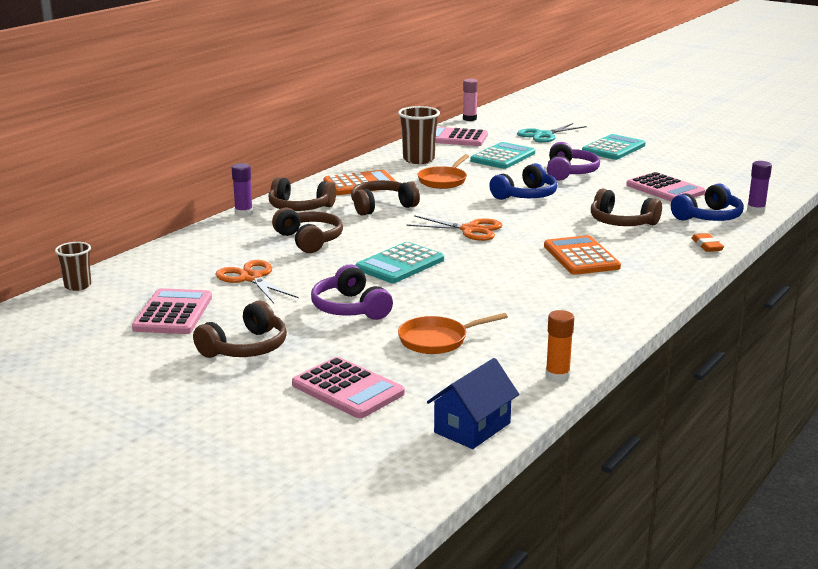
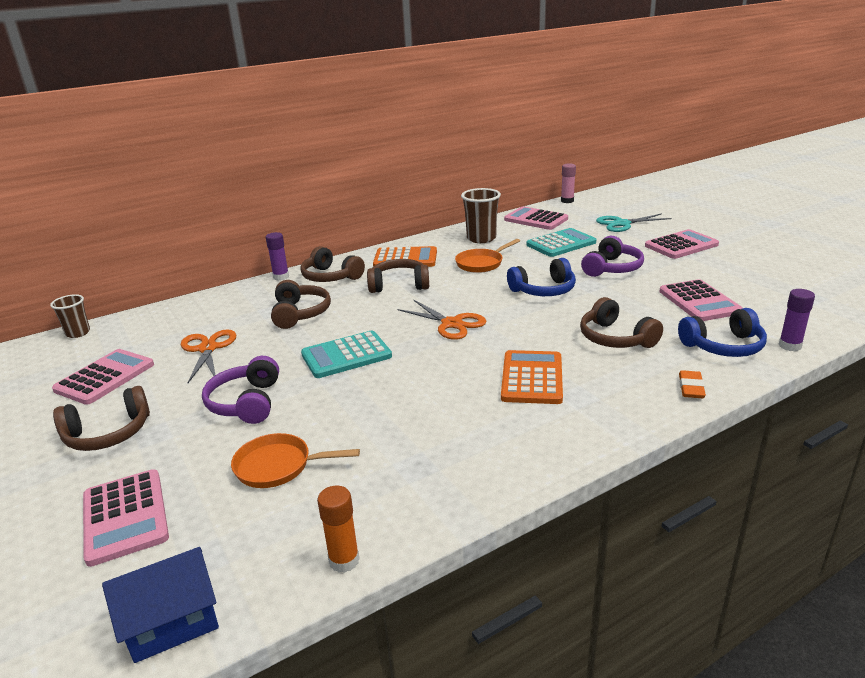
camera: 25 degrees right, 5 degrees up
turquoise calculator [582,134,646,160] -> pink calculator [645,229,719,259]

